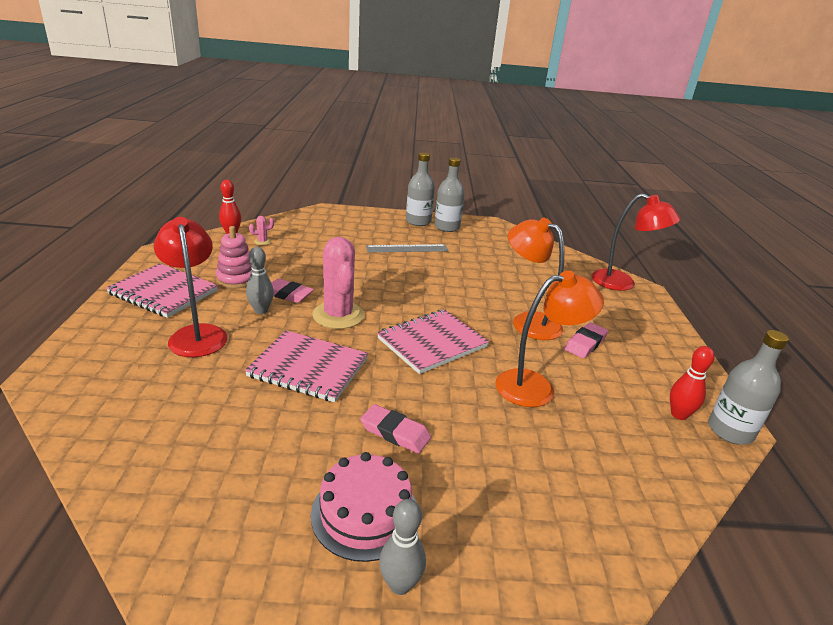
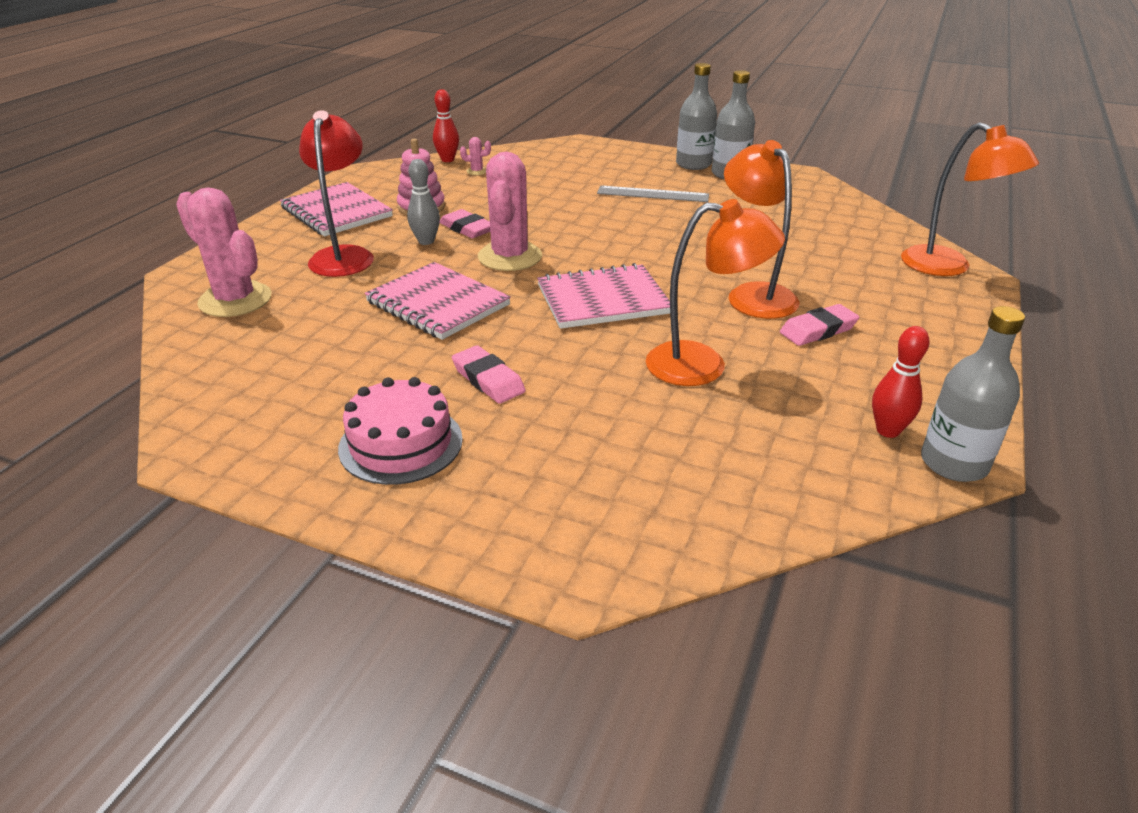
camera: 25 degrees right, 5 degrees up
grey bowling pin [379,499,426,595] -> none
red lamp [591,193,681,291] -> orange lamp [901,122,1039,276]
none -> pink cactus [176,187,272,317]

